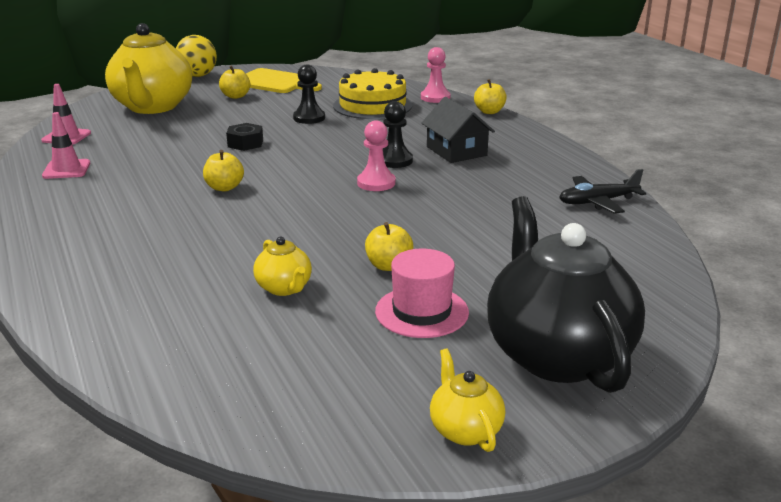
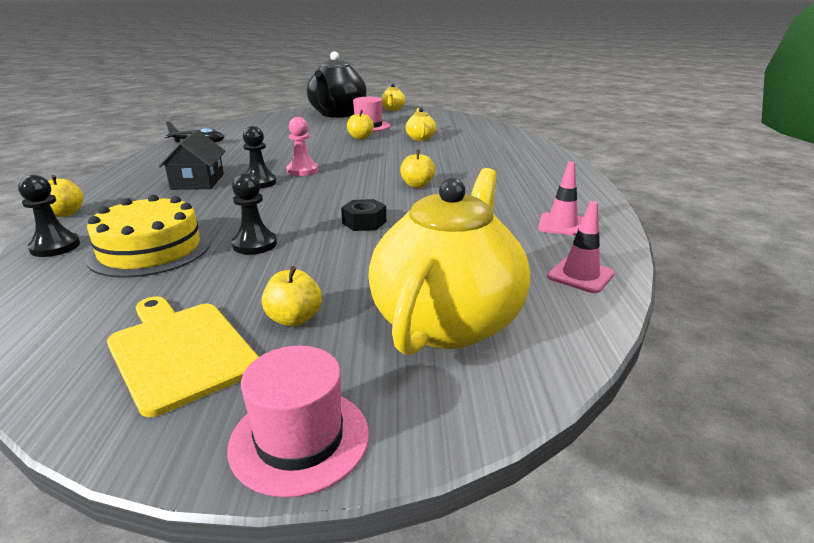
camera: 155 degrees left, 0 degrees up
yellow ball [176,35,217,77] -> pink hat [227,346,369,497]
pink pawn [421,47,450,103] -> black pawn [18,175,80,257]

